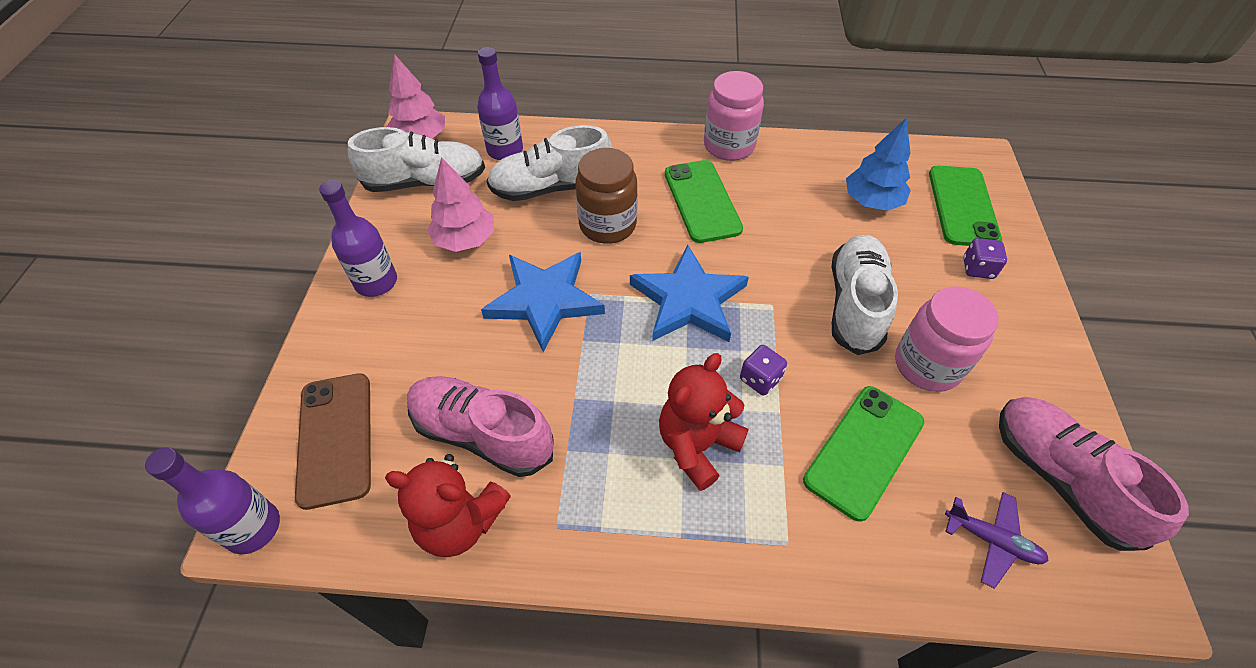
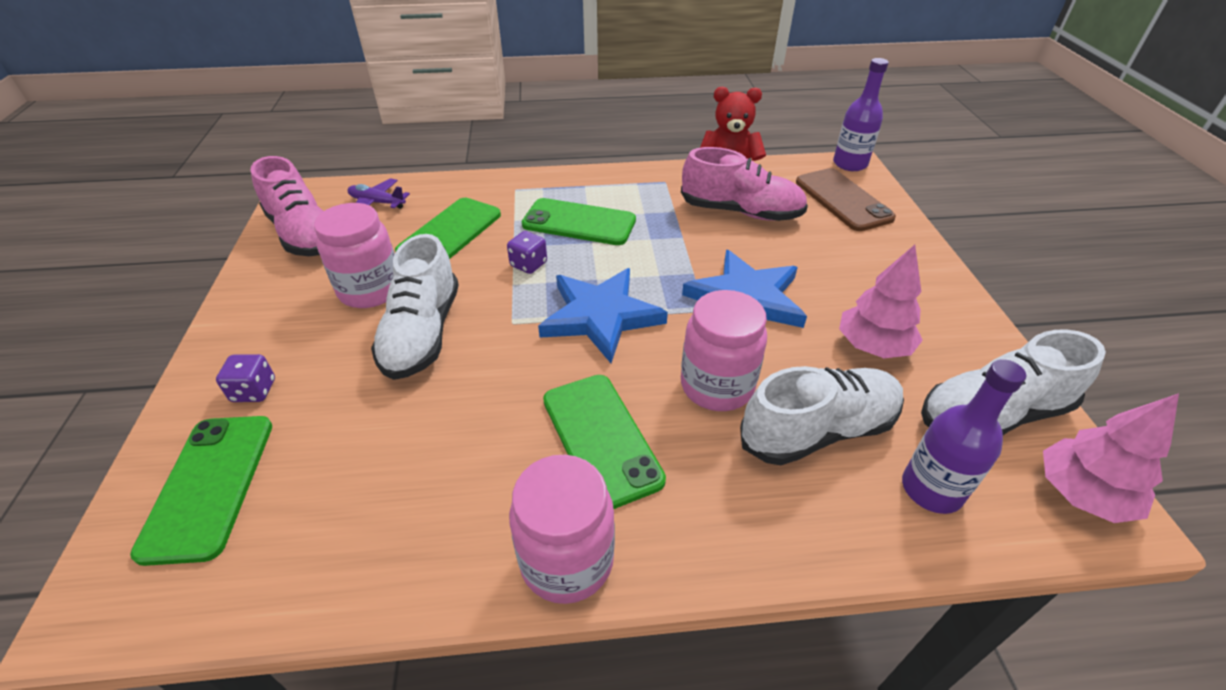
camera: 170 degrees right, 10 degrees down
purple bottle [319,180,397,297] -> none
brown jar [576,148,638,244] -> pink jar [681,290,767,411]
red teddy bear [659,353,749,491] -> green phone [522,198,636,245]
blue tree [846,118,911,211] -> none

